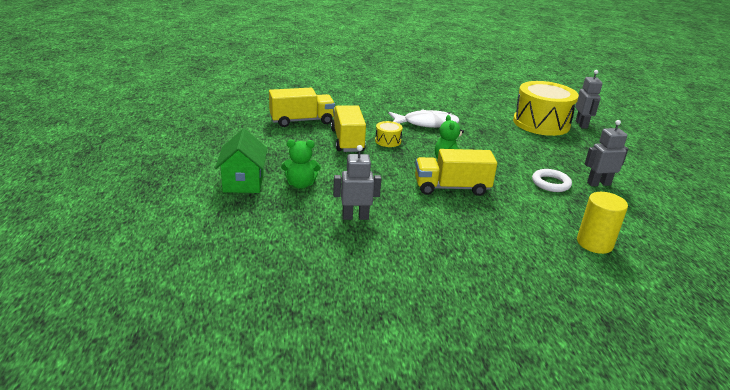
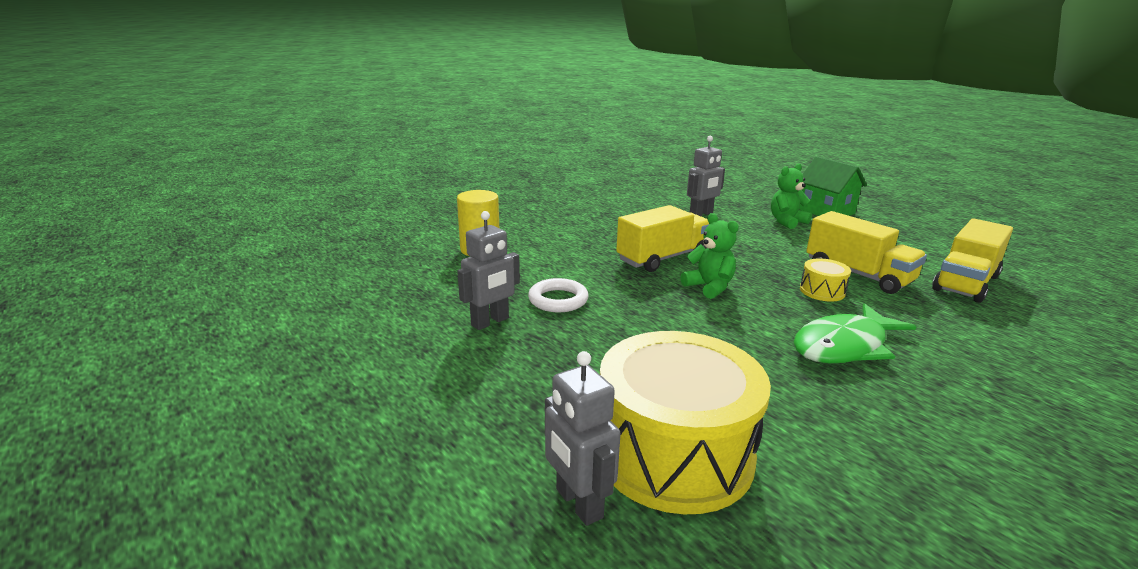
camera: 150 degrees right, 5 degrees down
white fish [389,109,459,128] -> green fish [793,303,917,363]

